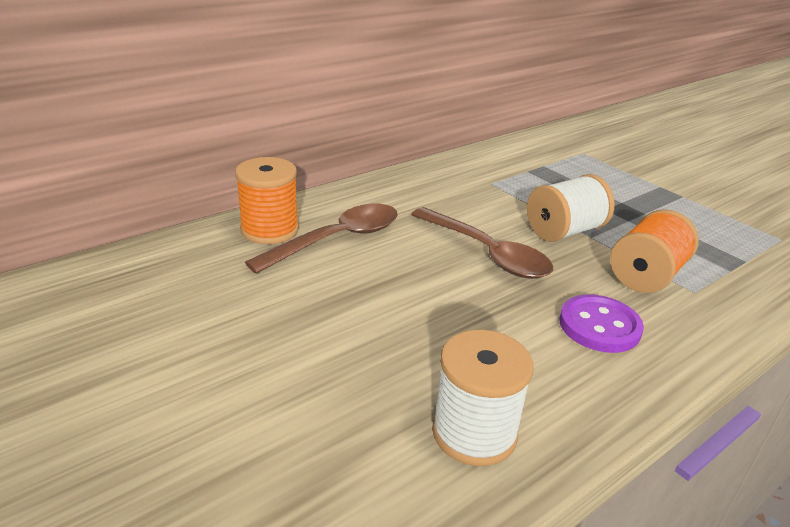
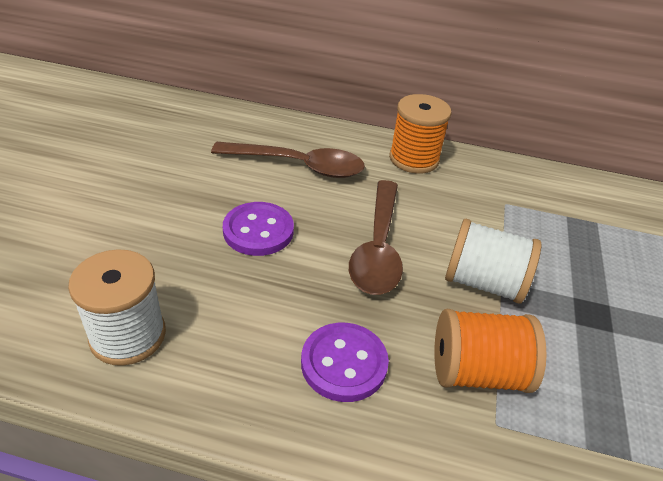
camera: 50 degrees right, 10 degrees up
orange spool [235,157,299,244] -> orange spool moved to [389,94,451,174]
none -> purple button [223,202,294,256]

